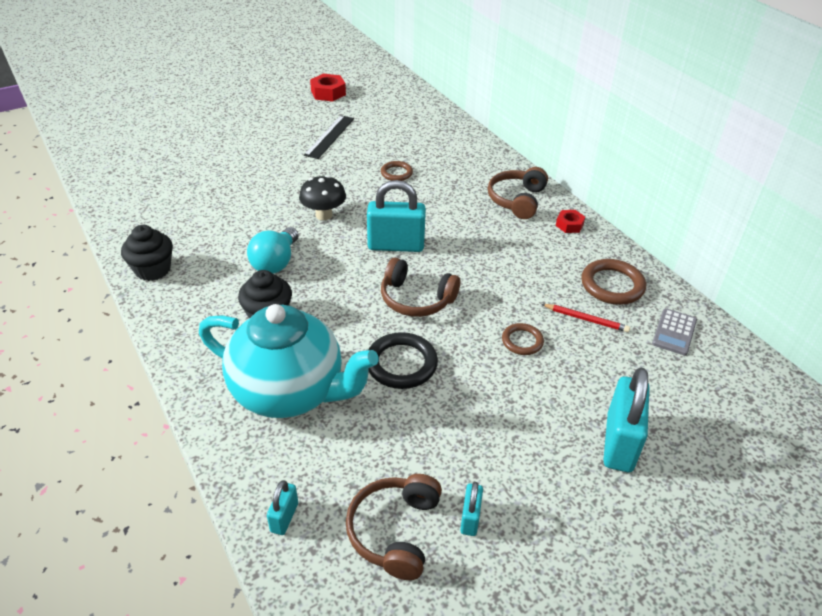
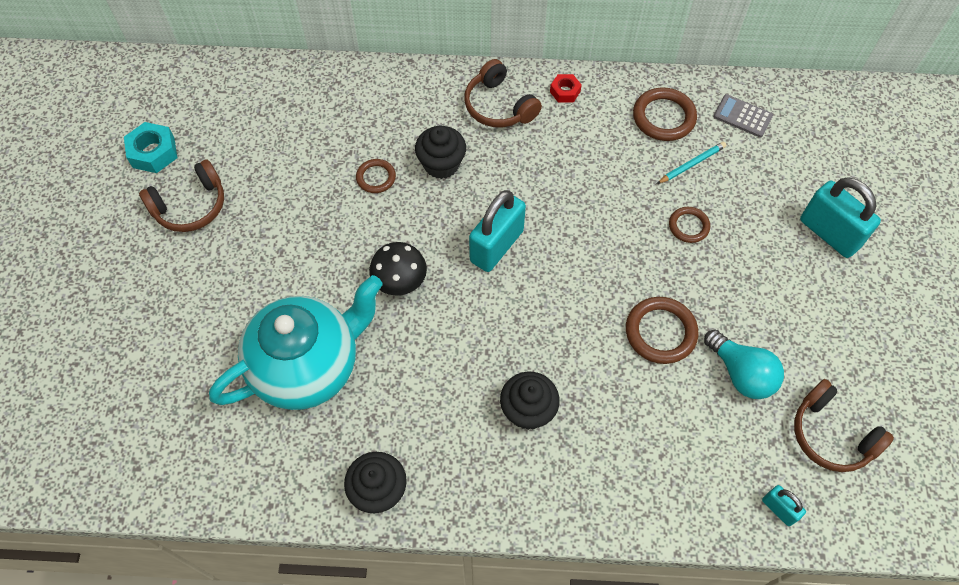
camera: 55 degrees left, 20 degrees up
turquoise teapot [199,304,379,418] -> turquoise teapot moved to [209,275,383,410]
turquoise light bulb [247,227,299,274] -> turquoise light bulb moved to [704,329,784,399]
black ruler [304,115,354,159] -> none
red nut [310,74,346,101] -> turquoise nut [124,122,177,173]
black ring [368,332,438,389] -> brown ring [626,297,698,364]
brown headphones [381,258,460,317] -> brown headphones moved to [139,159,224,232]
turquoise padlock [460,482,483,536] -> none
red pencil [542,304,630,332] -> turquoise pencil [657,142,726,184]
grey calculator [652,308,697,356] -> grey calculator turned 150 degrees clockwise [713,94,773,137]
none -> black cupcake [415,126,466,179]

